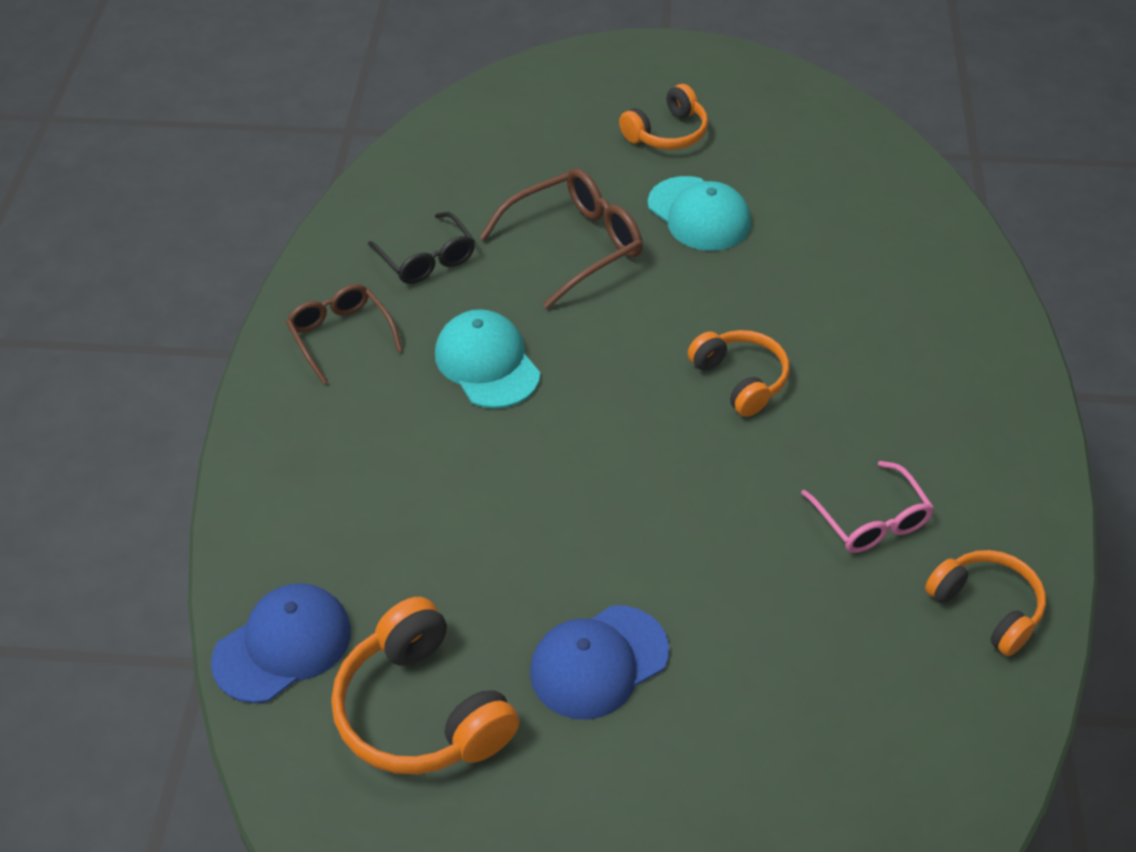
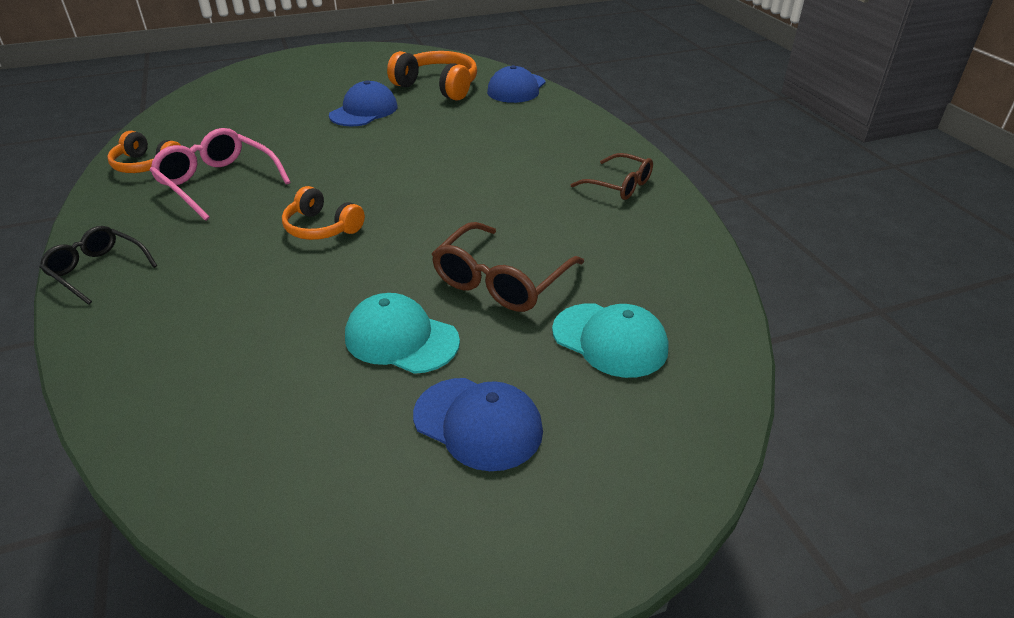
camera: 155 degrees right, 10 degrees down
black glasses [368,212,475,284] -> black glasses moved to [39,226,157,305]
turquoise cap [435,309,540,409] -> turquoise cap moved to [552,303,668,378]
orange headphones [619,84,708,150] -> blue cap [413,378,543,471]
pink glasses [801,461,934,553] -> pink glasses [150,128,290,221], size x1.50

